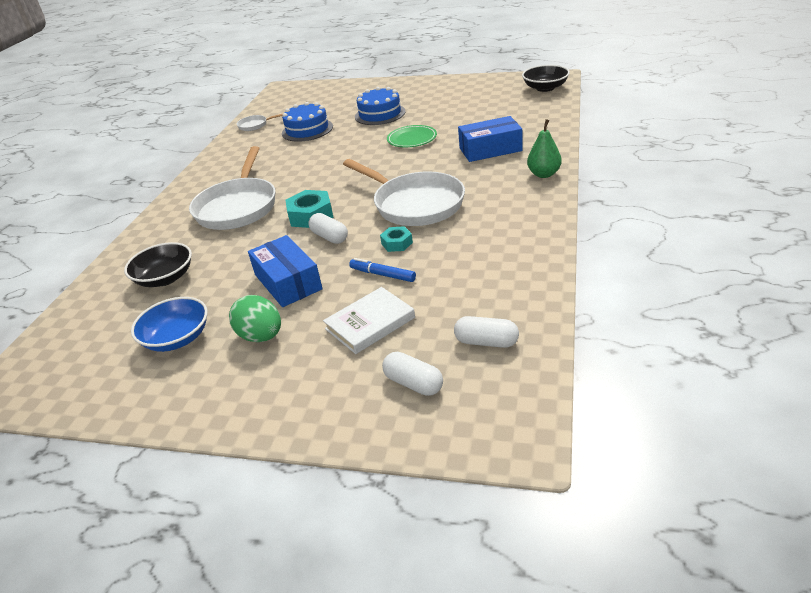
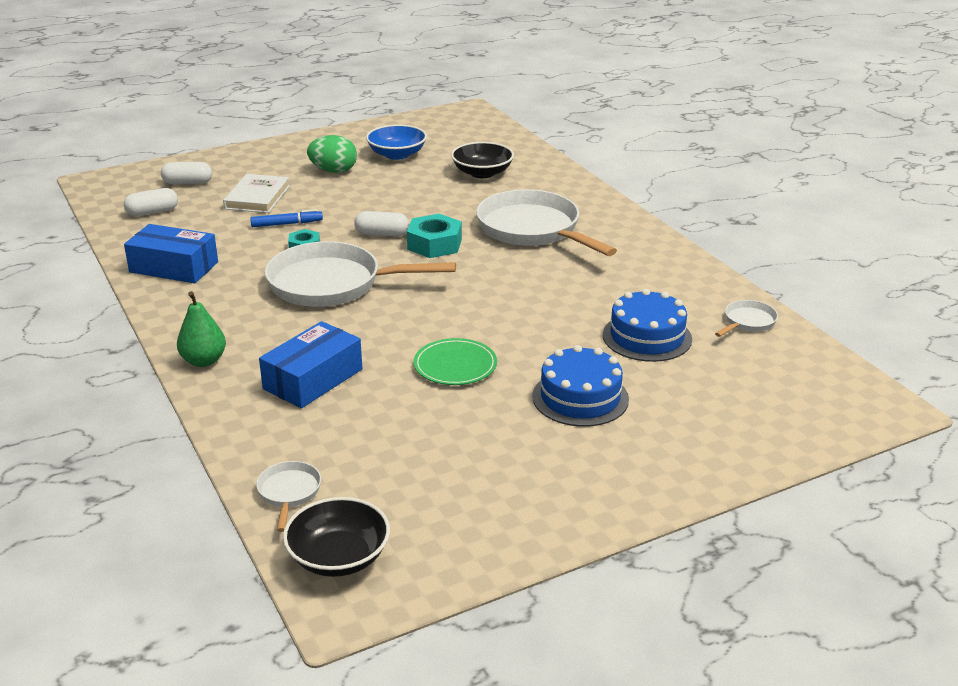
camera: 135 degrees right, 5 degrees down
blue box [248,235,323,307] -> blue box moved to [124,224,218,283]
none -> white pan [256,461,321,532]

